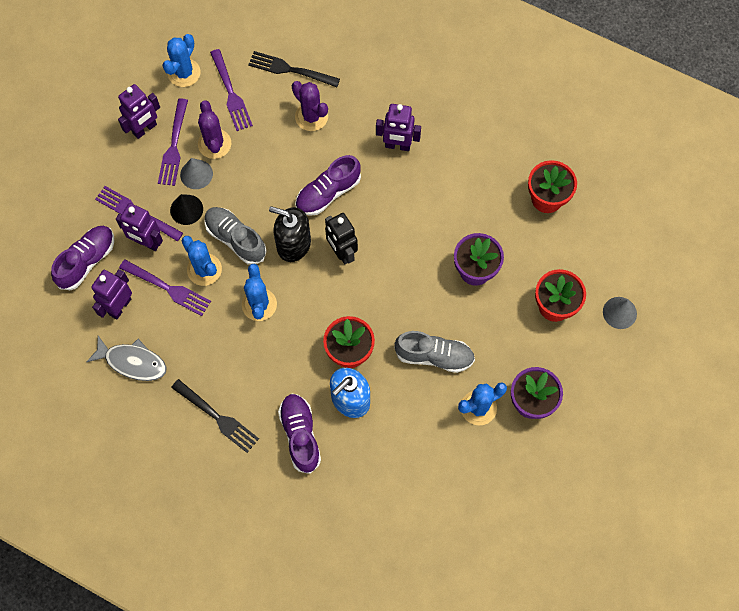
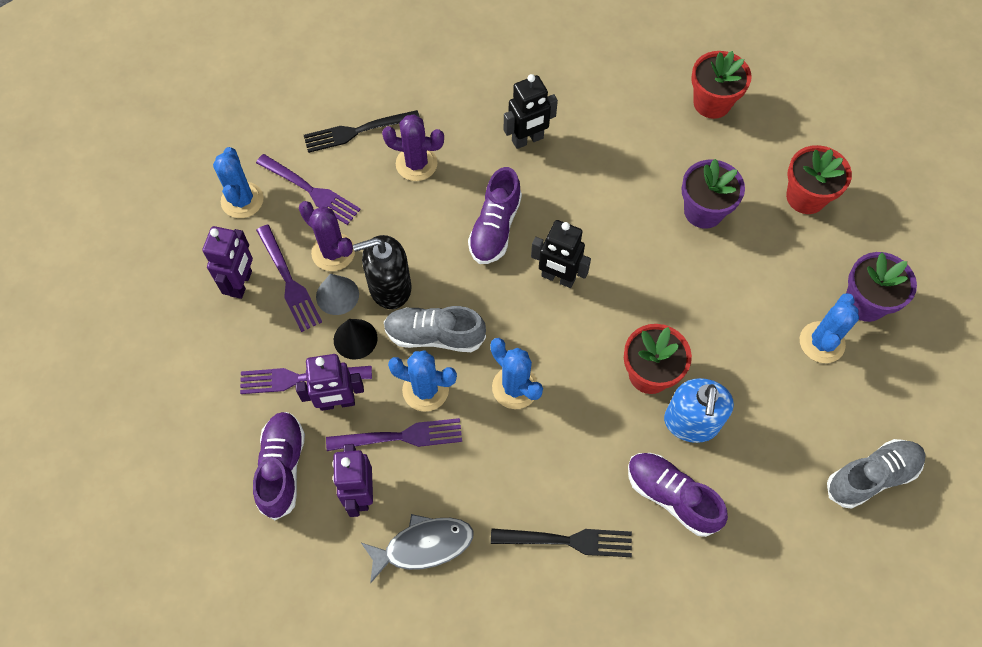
camera: 35 degrees left, 5 degrees down
black soap dispenser [269,206,311,262] -> black soap dispenser moved to [353,235,411,309]
purple robot [376,104,421,151] -> black robot [504,74,558,149]
grey shoe [394,331,475,373] -> grey shoe moved to [827,439,926,509]
grey cone [603,297,637,329] -> none

